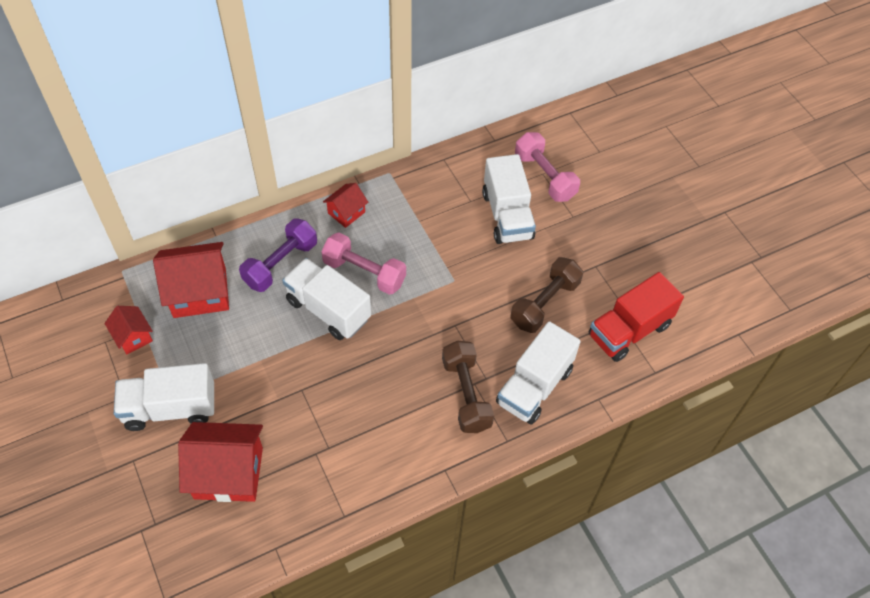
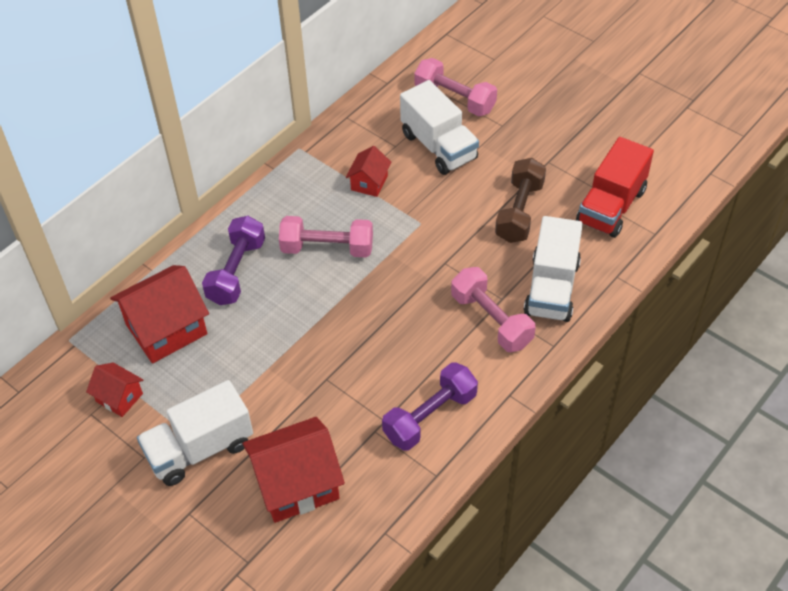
camera: 20 degrees left, 5 degrees down
white truck [282,258,371,340] -> none
red house [323,183,368,228] -> red house moved to [346,146,392,197]
brown dumbbell [442,341,494,433] -> pink dumbbell [451,267,536,352]
none -> purple dumbbell [382,362,478,451]

